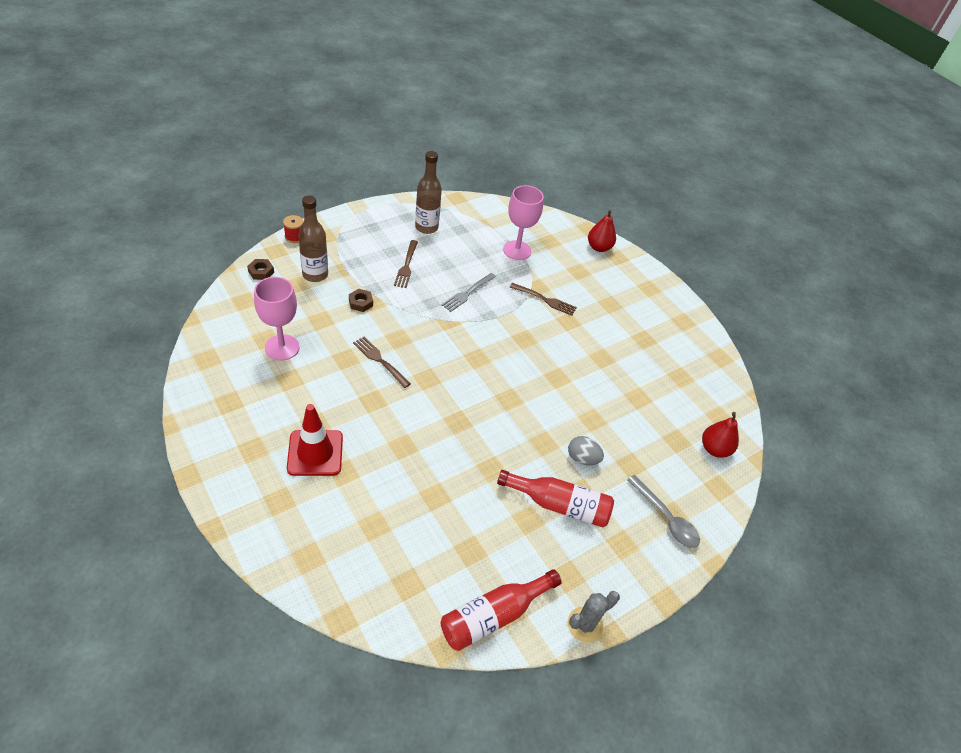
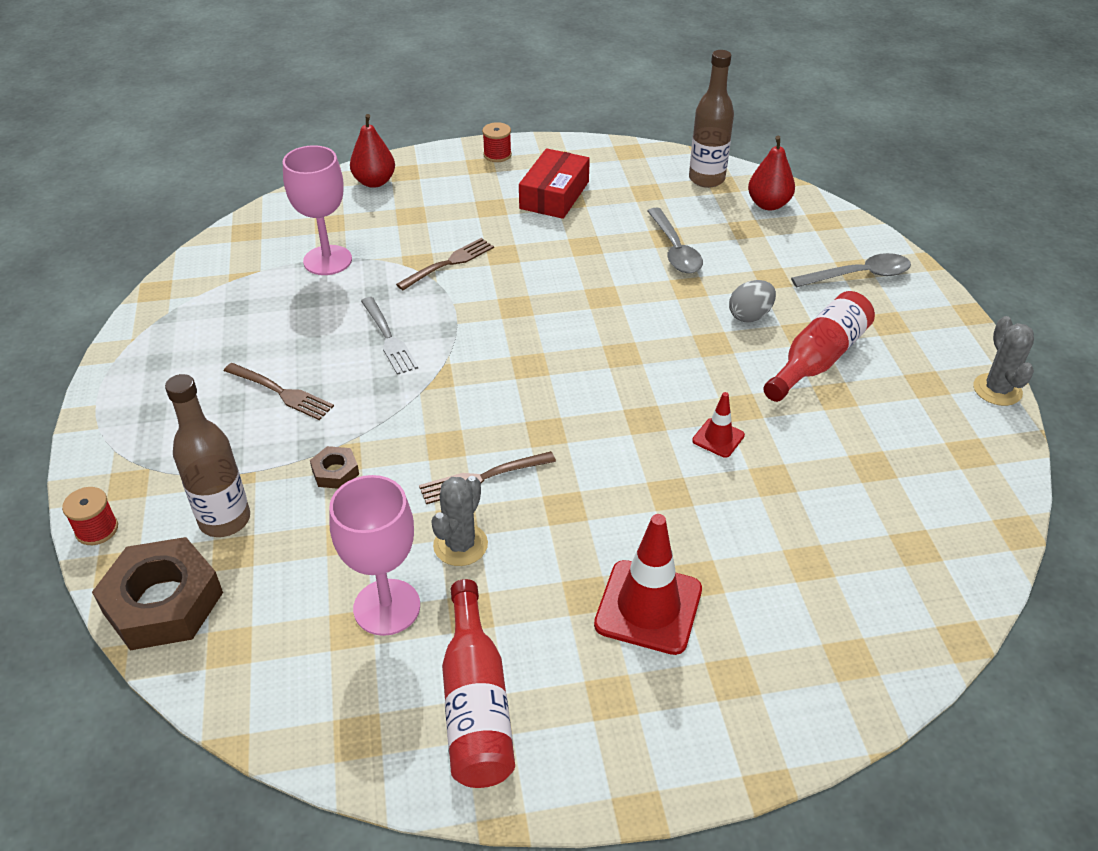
camera: 60 degrees left, 5 degrees down
brown nut [247,259,274,280] -> brown nut [92,537,223,650], size x2.16
brown bottle [415,151,442,234] -> brown bottle moved to [689,50,734,188]
red bottle [441,569,562,651] -> red bottle moved to [442,579,515,788]
none -> grey cactus [431,476,488,566]
none -> red spool [482,122,512,162]
none -> red box [519,148,590,219]
none -> grey spoon [648,208,703,273]
none -> red traffic cone [692,392,745,458]

